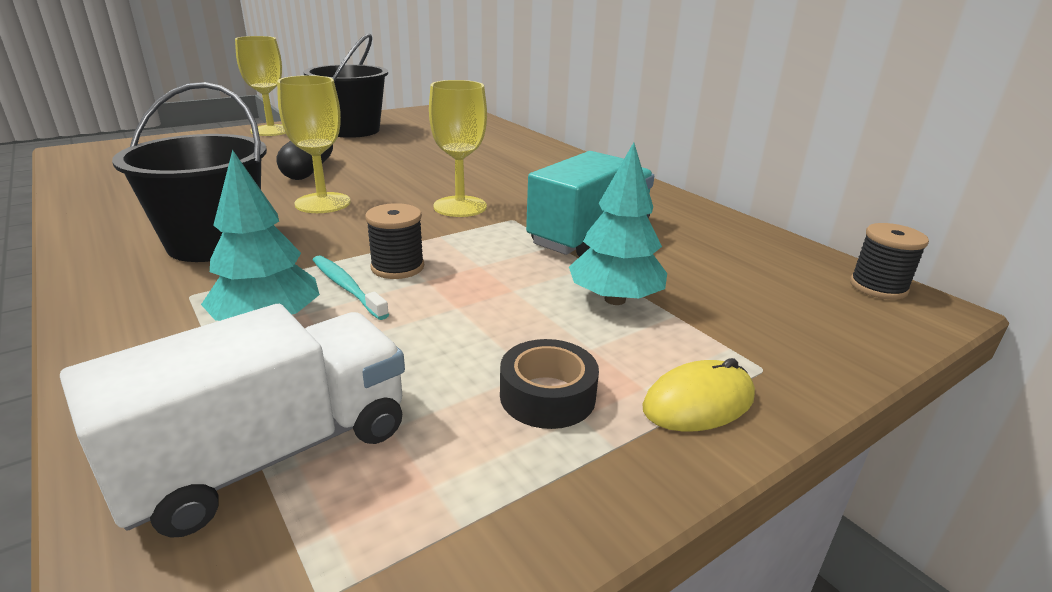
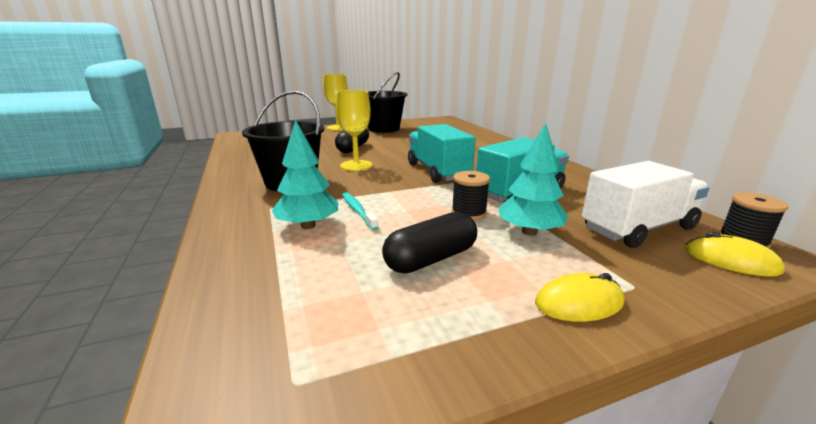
camera: 15 degrees right, 5 degrees down
white truck [60,304,405,538] -> white truck moved to [582,161,710,248]
black spool [365,203,424,279] -> black spool moved to [451,171,490,220]
yellow goblet [429,80,487,217] -> turquoise truck [408,124,476,183]
black tape [500,339,599,429] -> none
none -> black capsule [382,212,477,273]
none -> yellow mouse [685,232,785,277]

